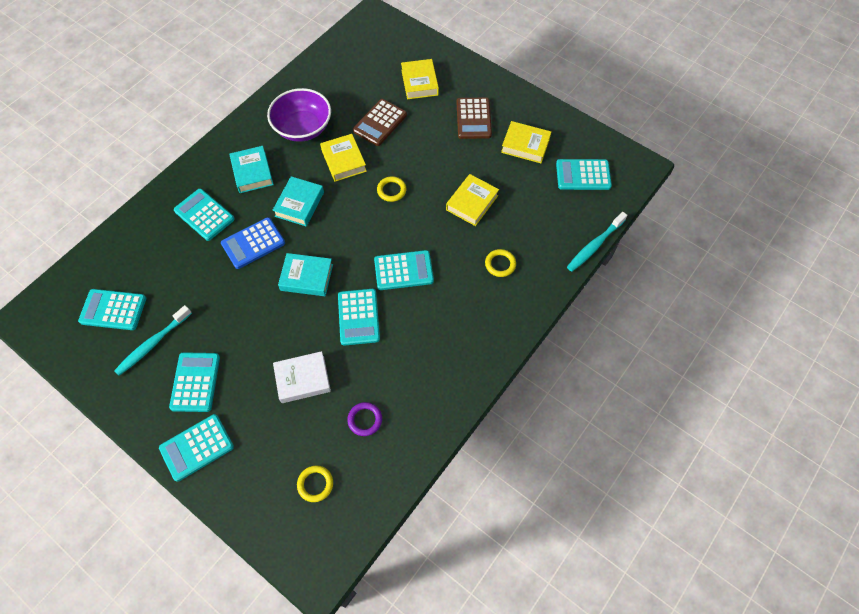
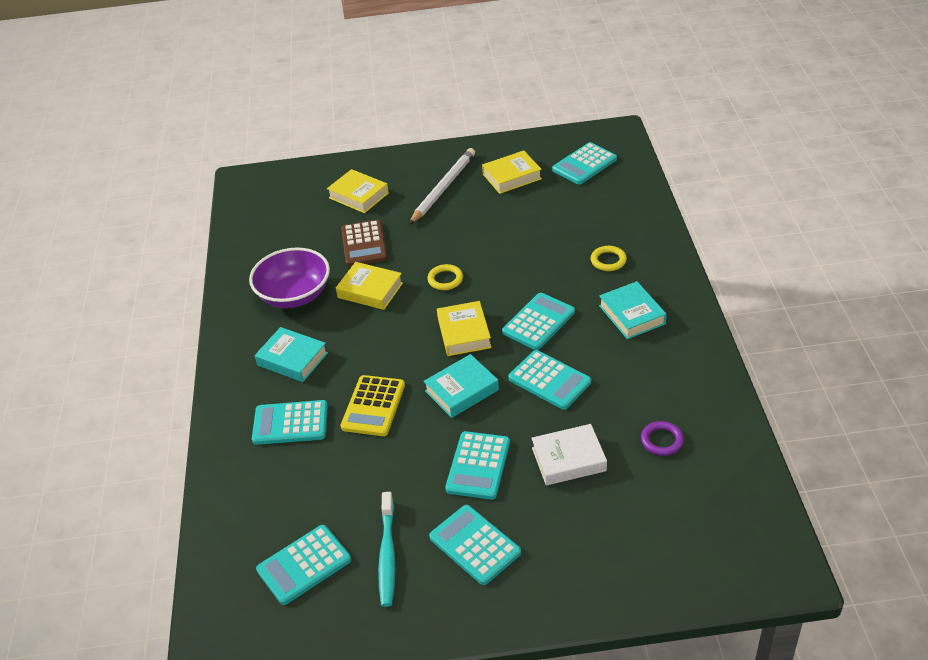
camera: 40 degrees left, 20 degrees down
turquoise calculator [159,414,234,482] -> turquoise calculator moved to [445,431,510,500]
blue calculator [221,217,285,269] -> yellow calculator [341,375,405,436]
turquoise book [272,176,324,226] -> turquoise book moved to [599,281,667,339]
white book [273,351,331,403] -> white book turned 45 degrees clockwise [531,424,607,485]
yellow ring [297,466,333,502] -> none
yellow book [446,174,499,226] -> yellow book moved to [437,301,492,356]
brown calculator [457,97,492,139] -> white pencil [409,148,475,225]
turquoise toothbrush [567,212,627,272] -> none

